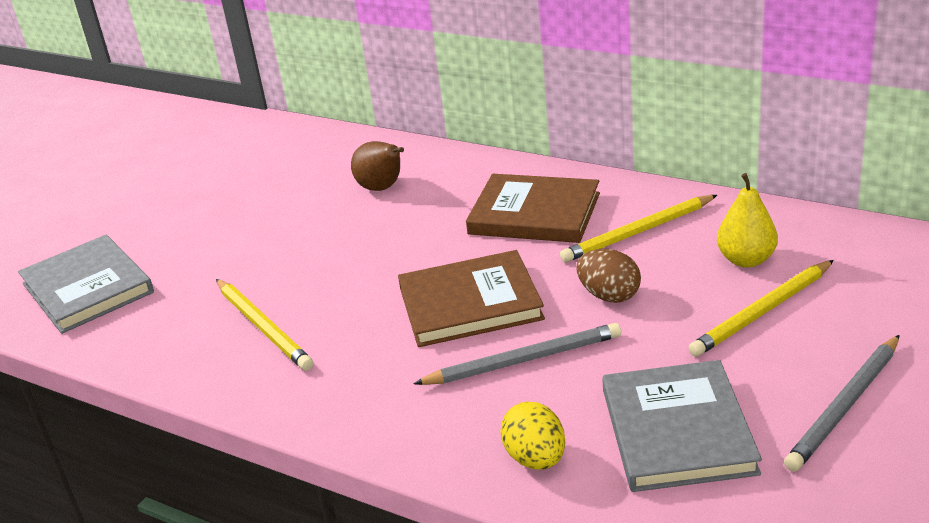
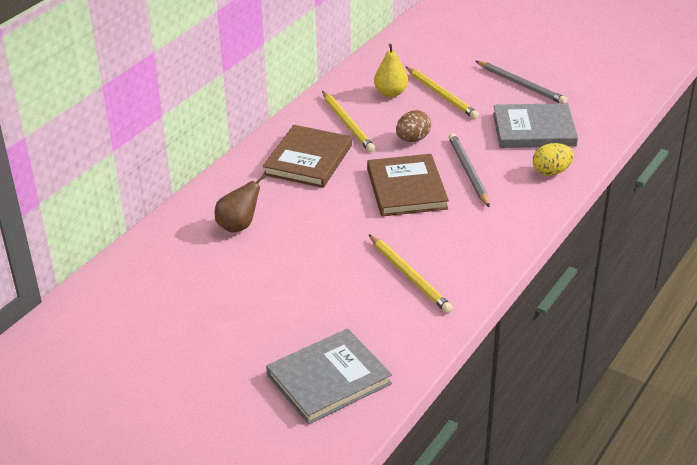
camera: 90 degrees left, 5 degrees up
yellow pencil [216,279,313,371] -> yellow pencil turned 90 degrees clockwise [369,234,453,313]

